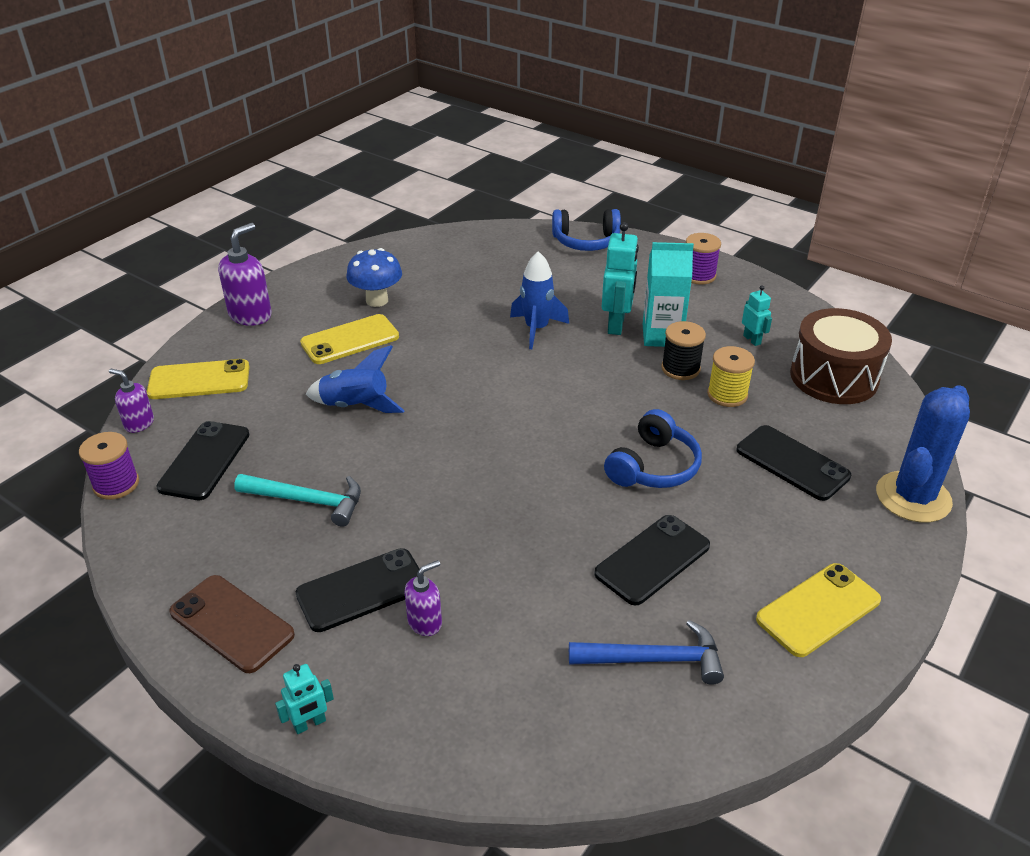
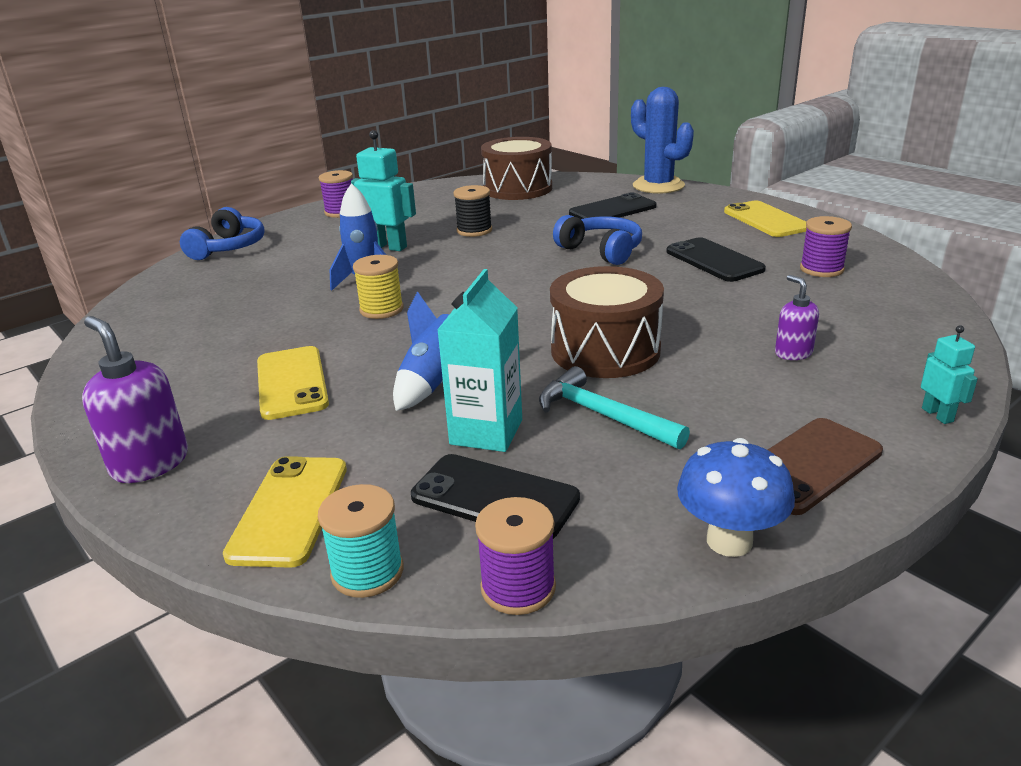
camera: 75 degrees left, 10 degrees down
purple soap dispenser [109,369,154,433] -> turquoise spool [318,484,404,598]
turquoise hammer [234,474,361,527] -> turquoise hammer turned 75 degrees counterclockwise [539,366,690,449]
black phone [296,548,419,632] -> none
blue mushroom [346,248,402,307] -> blue mushroom moved to [677,438,795,557]
blue hammer [569,620,724,685] -> purple spool [800,216,852,277]
turquoise carton [643,242,694,347] -> turquoise carton moved to [437,269,522,452]
yellow spool [707,346,755,407] -> yellow spool moved to [353,255,404,319]
turquoise robot [742,285,772,346] -> none
none -> brown drum [550,266,664,378]

